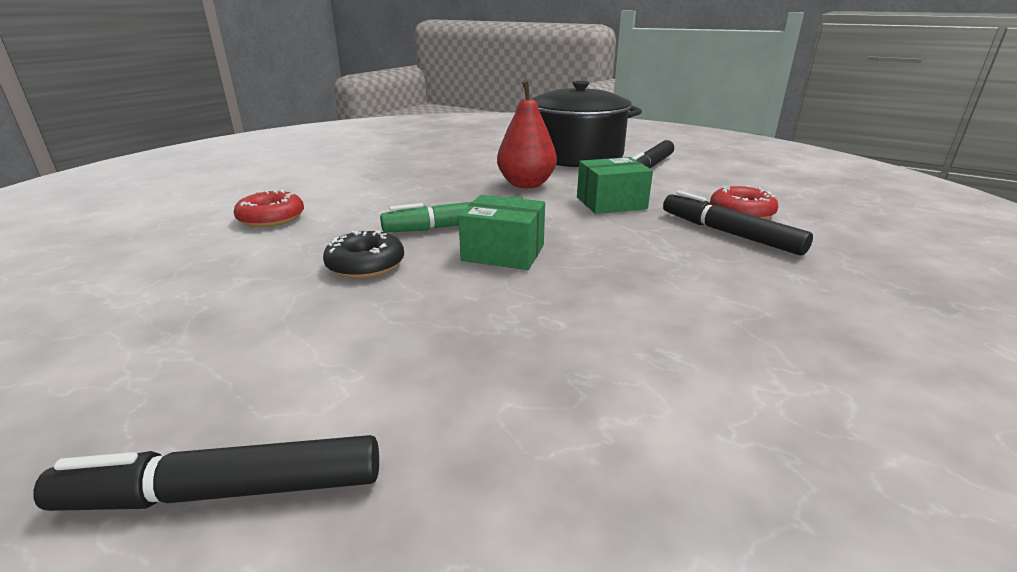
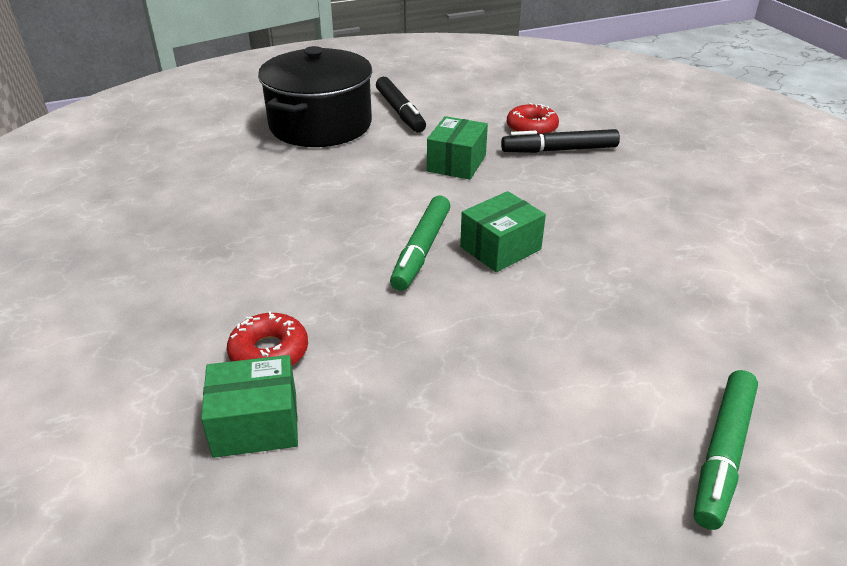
camera: 55 degrees left, 10 degrees up
black marker [33,435,379,511] -> green marker [694,370,758,530]
black donut [323,231,404,278] -> none
red pear [497,79,557,188] -> none
none -> green box [201,355,298,458]

